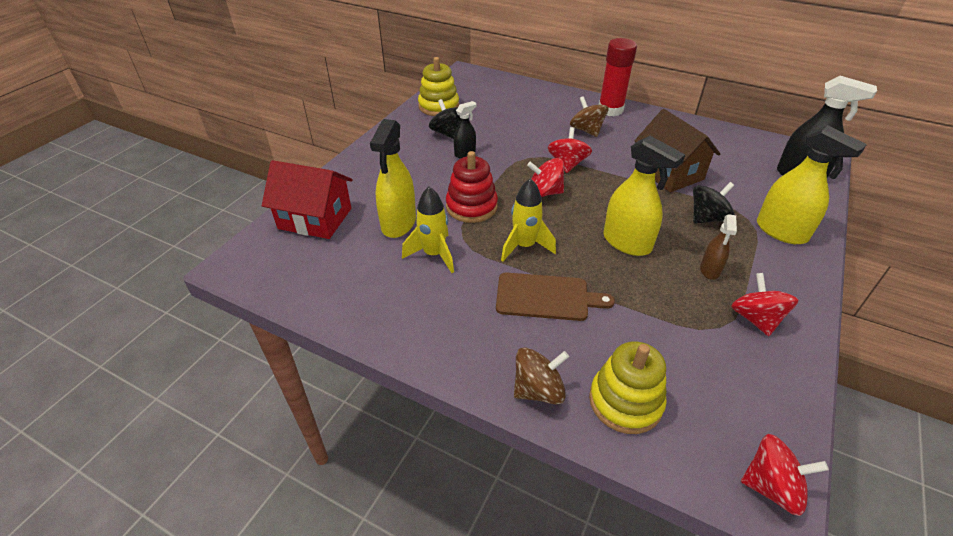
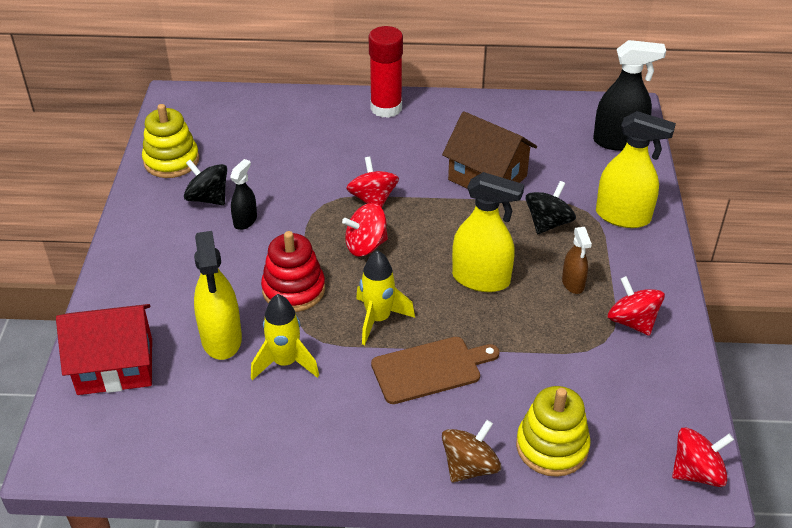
camera: 25 degrees left, 0 degrees up
brown spinning top [570,96,609,137] -> none

